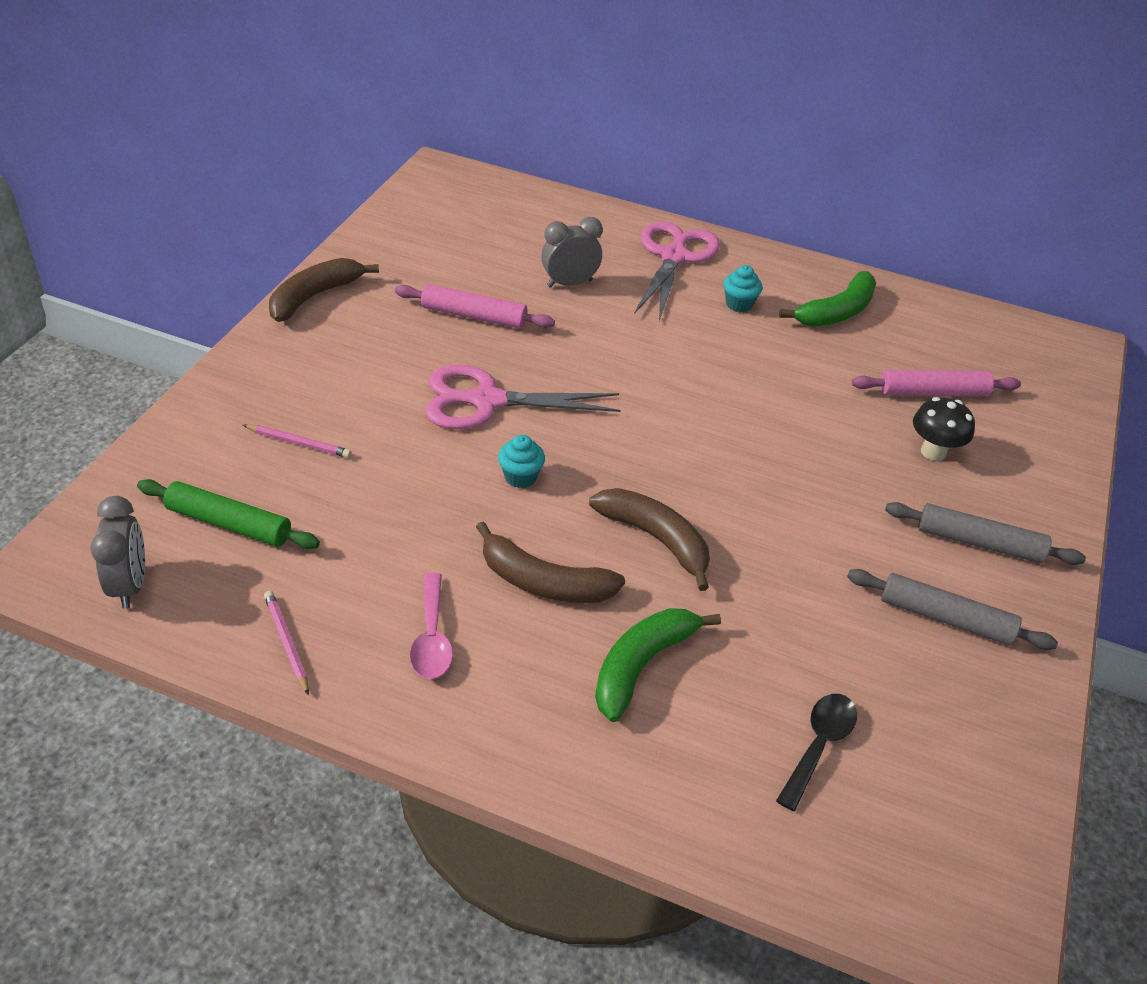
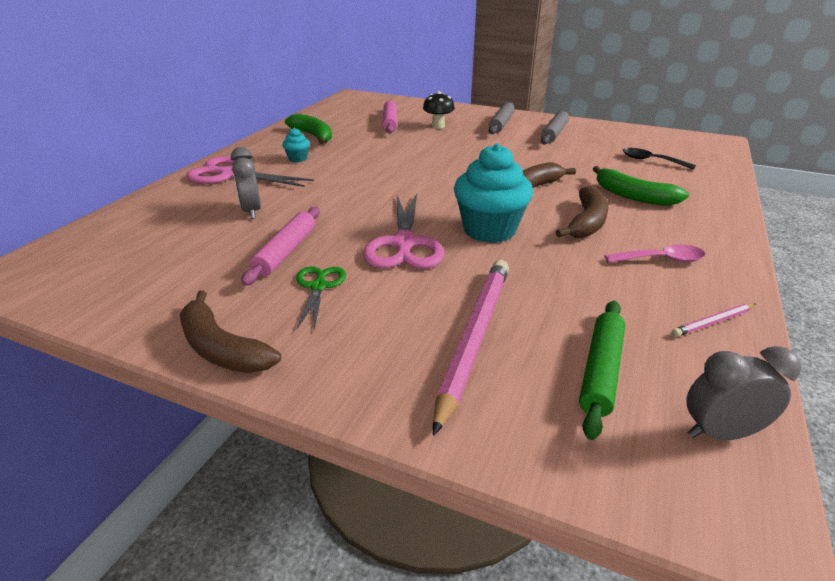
camera: 85 degrees left, 10 degrees down
pink pencil [243,424,351,458] -> pink pencil [433,260,509,436], size x2.24
turquoise cupcake [498,435,545,488] -> turquoise cupcake [454,143,533,243], size x2.18
none -> green scissors [296,266,346,330]

